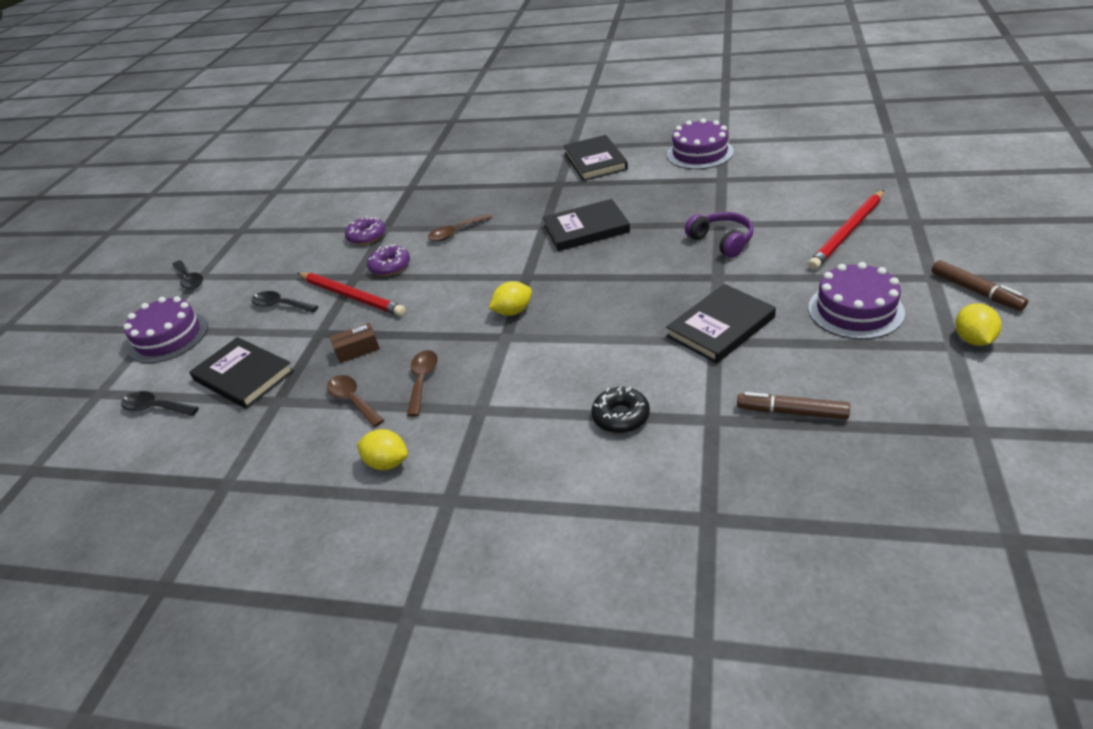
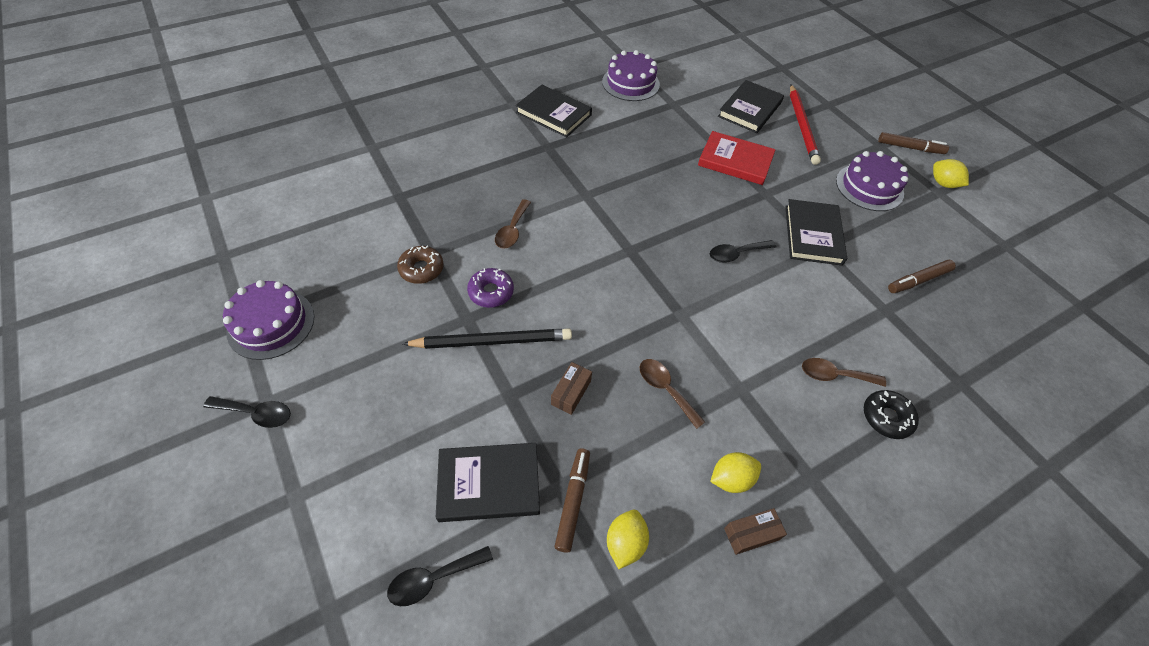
camera: 50 degrees left, 15 degrees up
purple cake [123,296,208,363] -> purple cake moved to [223,280,314,360]
black spoon [251,291,318,313] -> black spoon moved to [710,240,776,263]
red pencil [297,272,406,316] -> black pencil [403,328,572,349]
brown spoon [327,375,384,427] -> brown spoon moved to [802,358,886,387]
purple donut [345,216,385,245] -> brown donut [397,246,444,284]
yellow lemon [489,281,532,316] -> yellow lemon moved to [607,510,649,569]
black book [543,199,630,251] -> black book moved to [718,80,784,133]
black donut [591,387,650,433] -> black donut moved to [864,390,919,439]
purple headphones [685,212,754,258] -> red book [698,131,776,185]
none -> brown marker [554,448,590,553]
none -> brown box [724,508,787,555]

